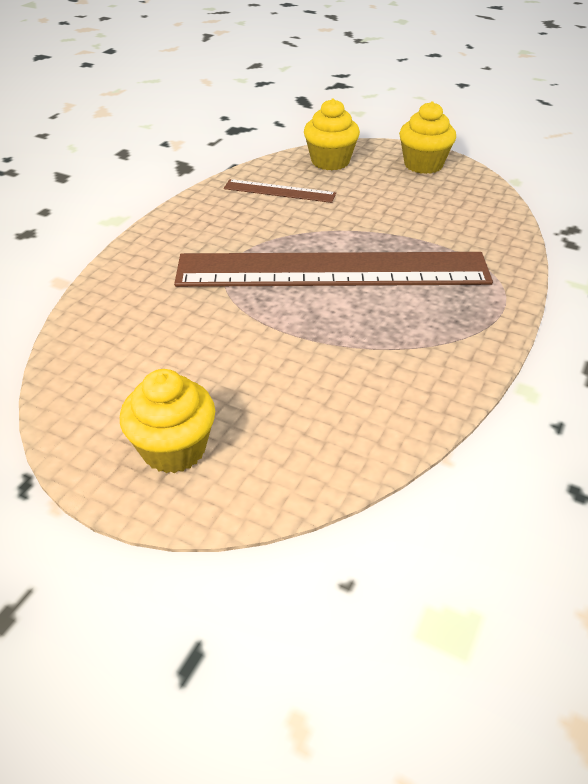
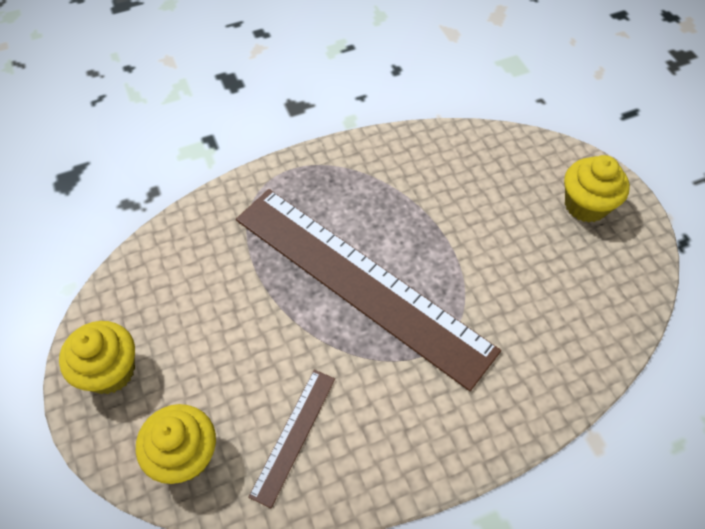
camera: 140 degrees left, 15 degrees up
brown ruler [224,179,336,203] -> brown ruler turned 60 degrees clockwise [248,370,335,509]

